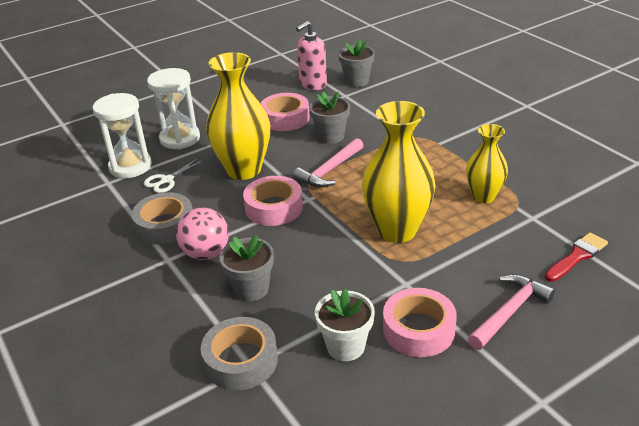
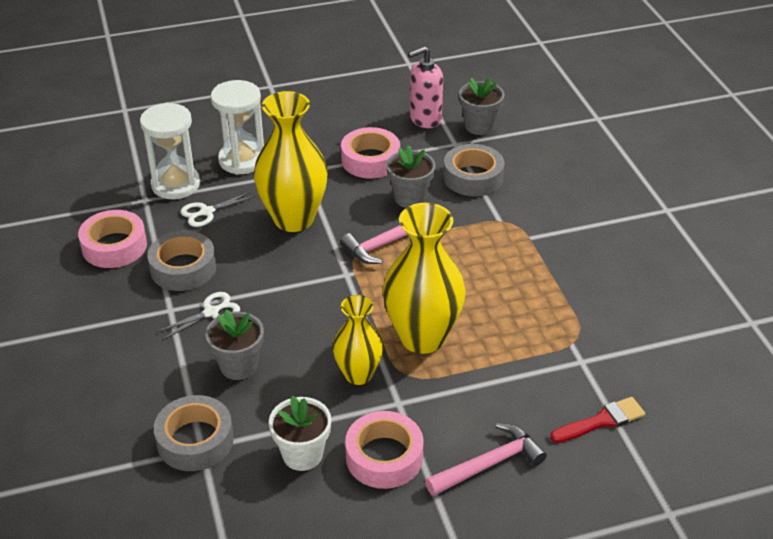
camera: 15 degrees right, 5 degrees up
pink ball [176,207,229,260] -> white scissors [157,292,240,340]
pink tape [243,176,303,226] -> pink tape moved to [78,210,147,268]
yellow vase [466,124,508,203] -> yellow vase moved to [332,295,383,385]
none -> grey tape [443,144,504,196]

